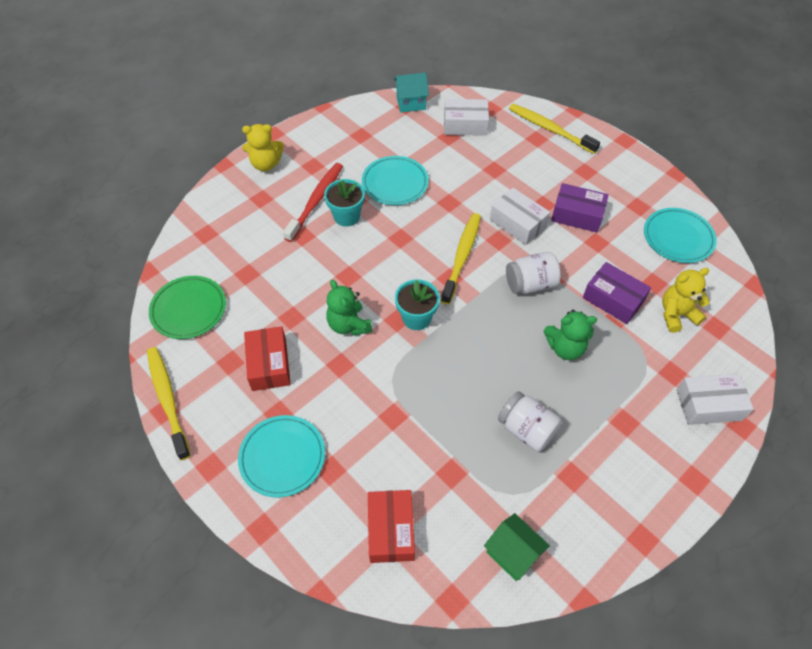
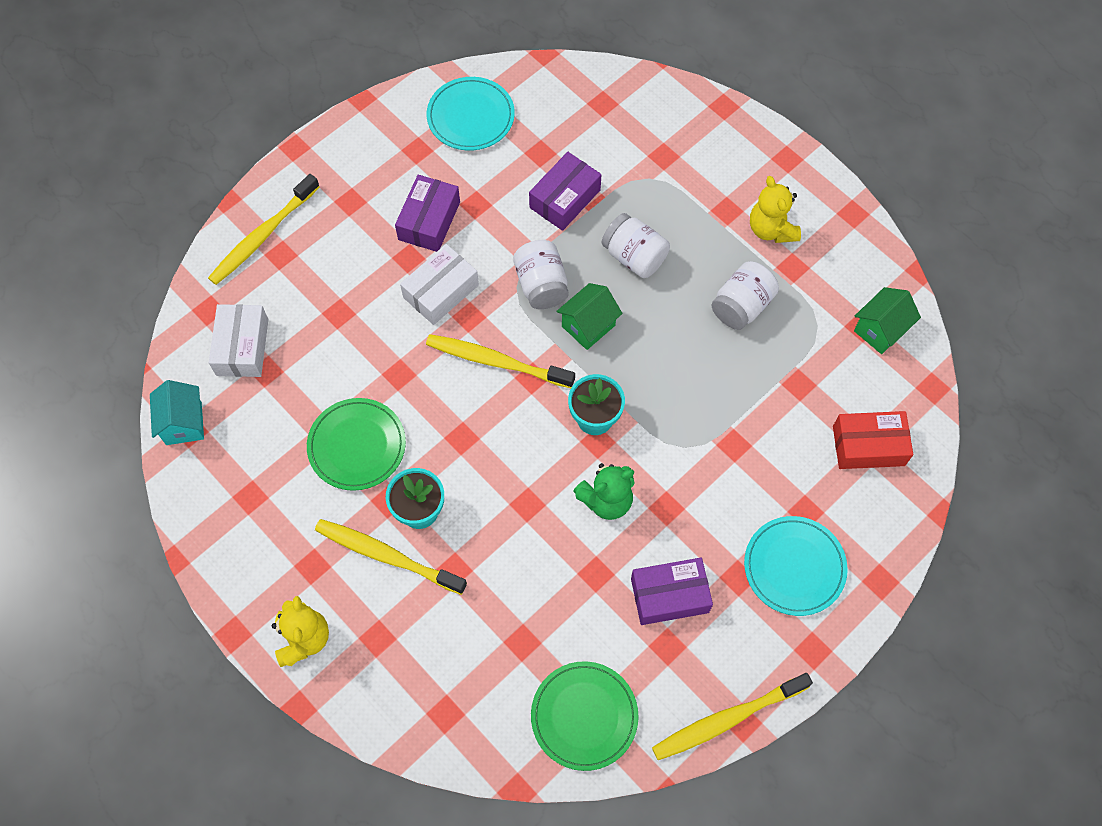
camera: 90 degrees left, 10 degrees up
red box [244,326,291,391] -> purple box [631,558,713,625]
red toothbrush [283,163,343,242] -> yellow toothbrush [315,519,467,595]
turquoise plate [362,156,429,205] -> green plate [307,398,406,491]
green teddy bear [544,309,597,360] -> white jar [602,213,670,278]
yellow teddy bear [662,268,710,333] -> yellow teddy bear moved to [750,176,801,243]
white box [676,374,754,425] -> none
none -> green house [556,283,623,350]

